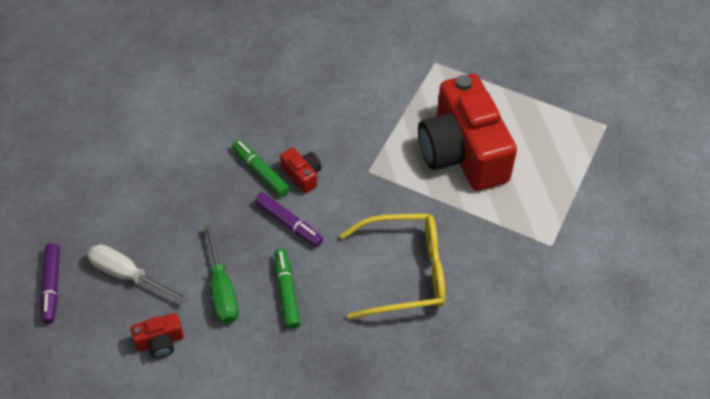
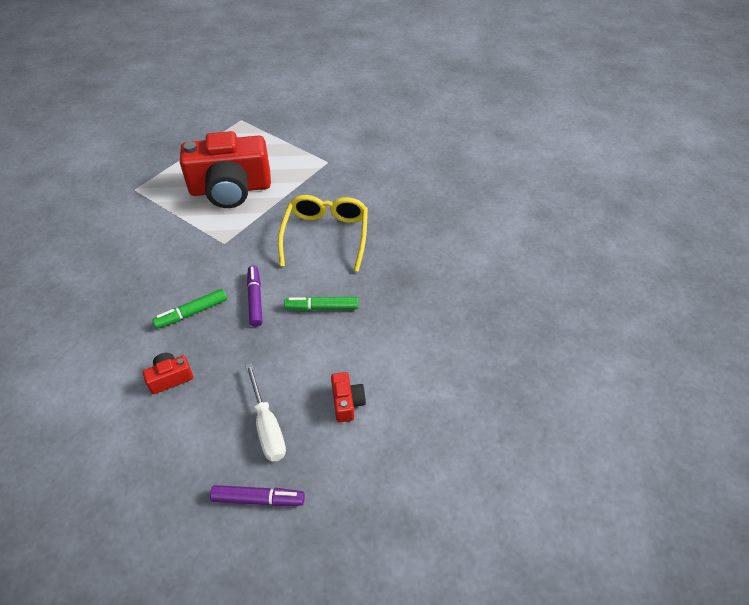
camera: 80 degrees left, 5 degrees down
white screwdriver [87,244,188,303] -> white screwdriver turned 60 degrees counterclockwise [245,363,286,462]
green screwdriver [204,223,239,324] -> none
purple marker [254,192,323,247] -> purple marker turned 60 degrees counterclockwise [247,266,262,327]
red camera [280,147,322,193] -> red camera moved to [143,353,193,394]

